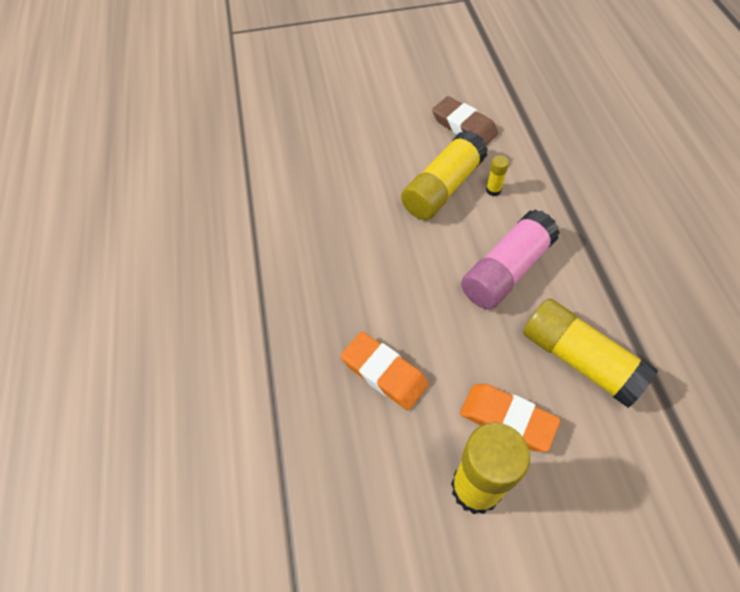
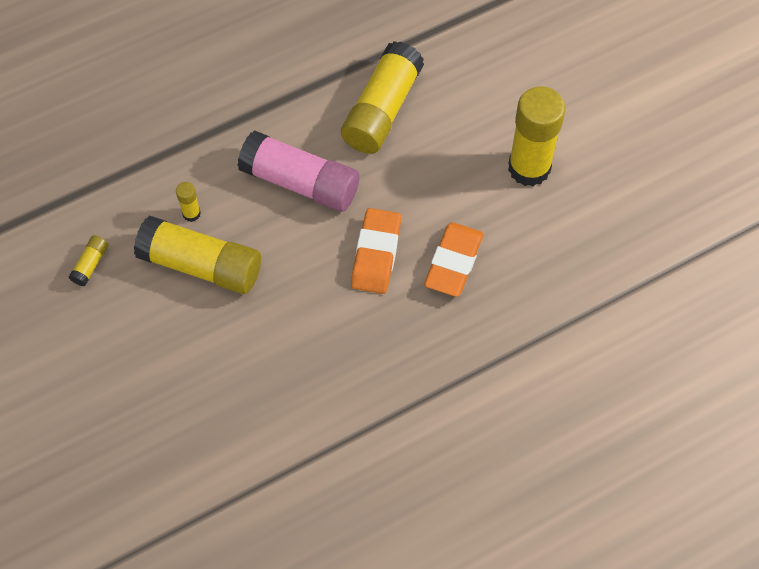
camera: 110 degrees left, 5 degrees up
brown eraser [432,96,498,146] -> yellow glue stick [69,235,108,286]
orange eraser [460,384,560,452] -> orange eraser moved to [351,208,401,294]

